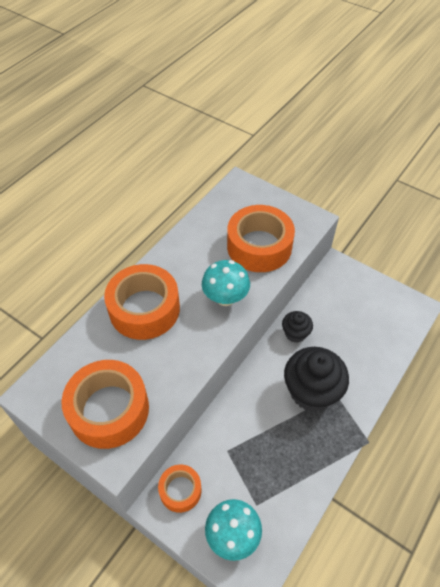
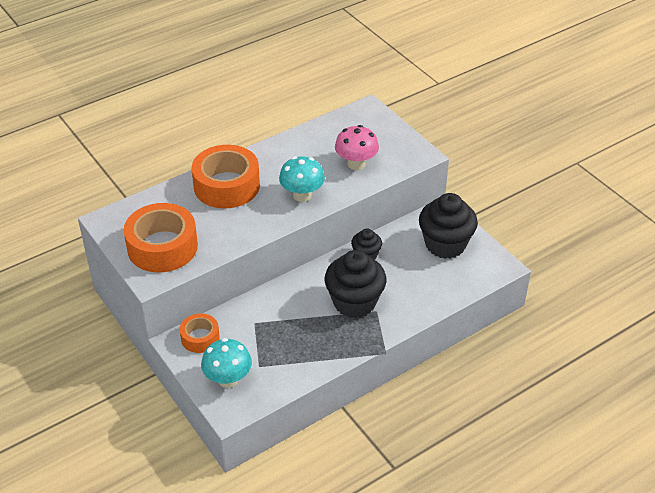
camera: 20 degrees right, 10 degrees down
orange tape [227,205,295,272] -> pink mushroom [335,125,379,170]
none -> black cupcake [419,193,478,259]

